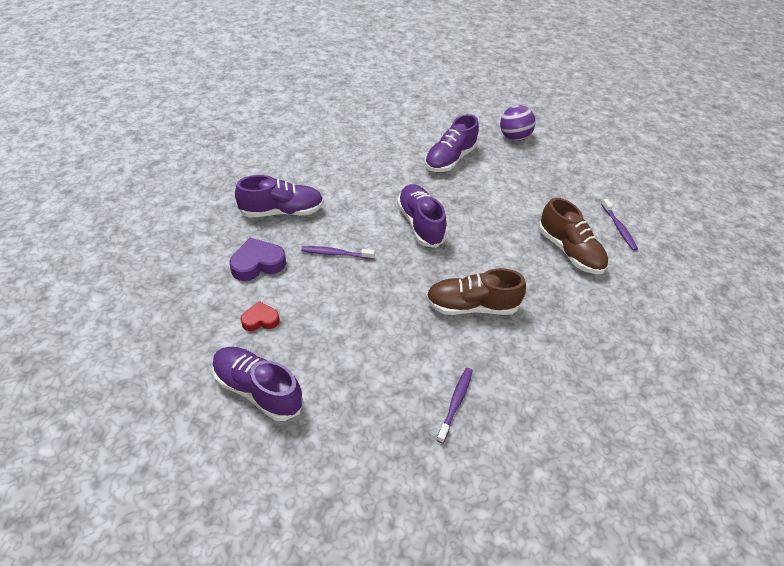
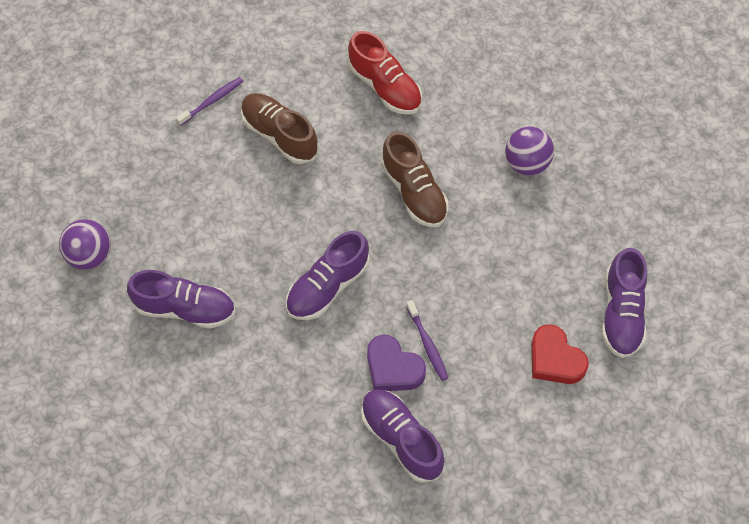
camera: 115 degrees left, 15 degrees up
purple heart [229,238,286,281] -> purple heart moved to [367,335,426,391]
red heart [241,301,280,331] -> red heart [531,324,589,384], size x1.60
purple toothbrush [436,368,473,443] -> purple ball [505,126,554,175]
brown shoe [538,198,608,274] -> brown shoe turned 75 degrees counterclockwise [241,93,319,164]
none -> red shoe [348,31,422,115]

